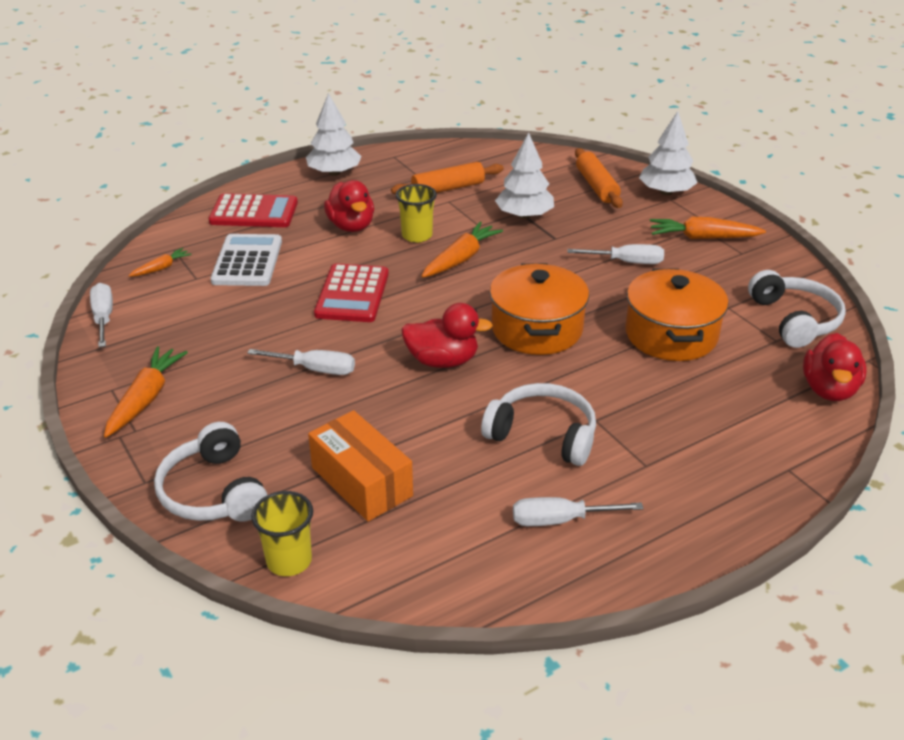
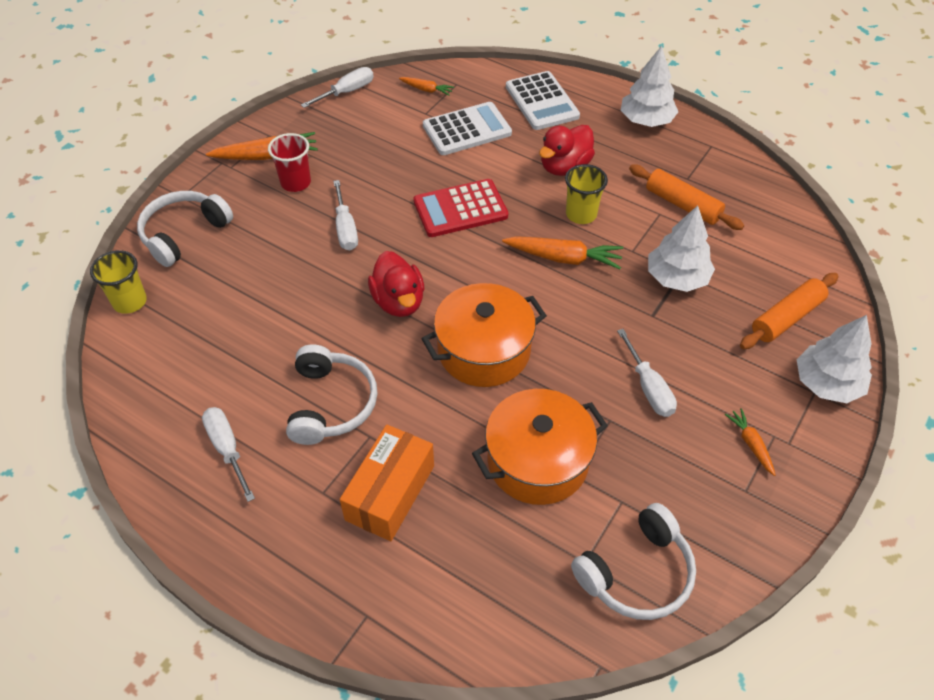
camera: 65 degrees right, 15 degrees up
red calculator [209,193,298,227] -> white calculator [506,71,580,130]
orange box [308,410,413,522] -> orange box moved to [340,425,434,541]
orange carrot [650,217,766,239] -> orange carrot [725,408,775,476], size x0.56
red duck [803,333,866,401] -> none
none -> red cup [268,133,311,192]

